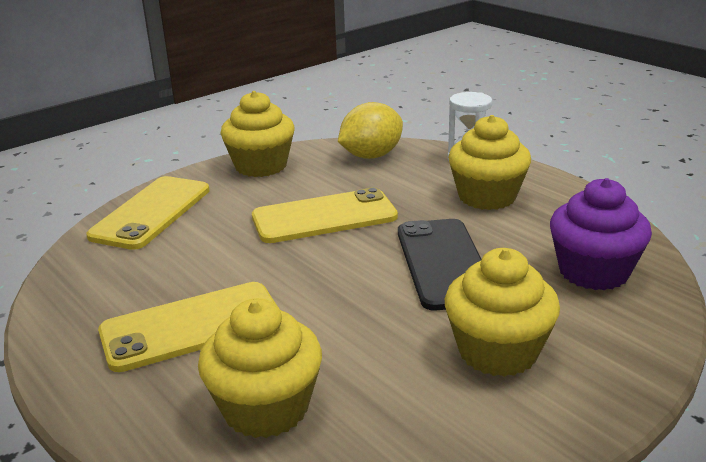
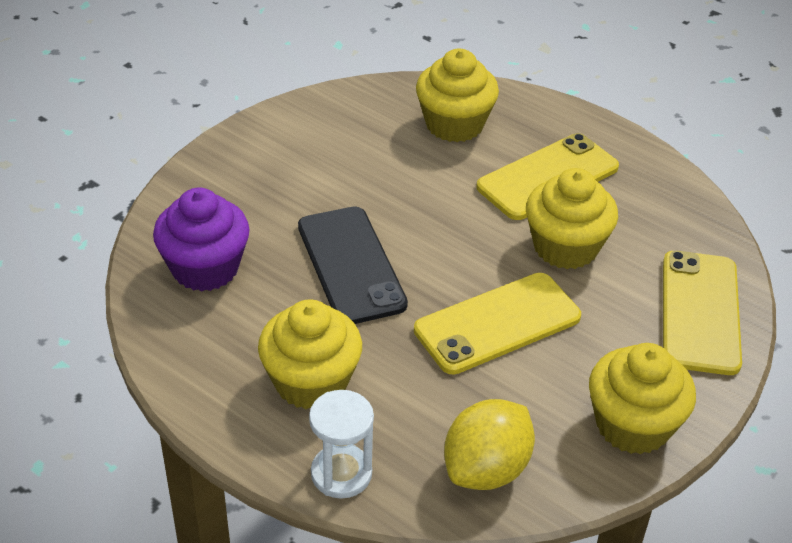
camera: 165 degrees right, 15 degrees up
yellow cupcake [445,248,560,377] -> yellow cupcake moved to [526,168,618,269]

